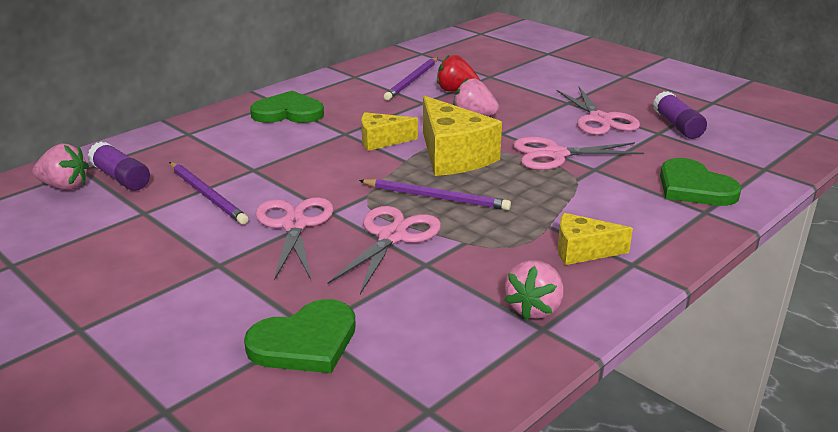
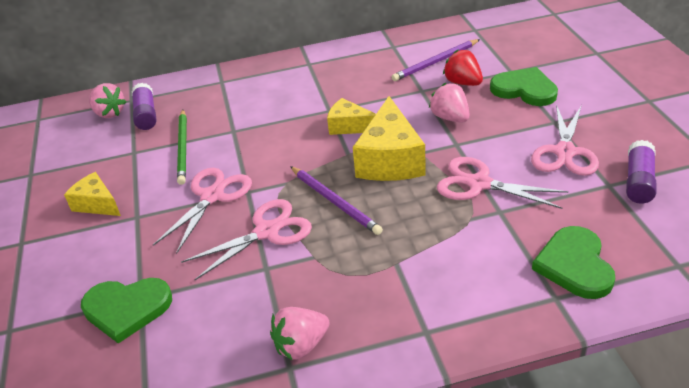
camera: 35 degrees right, 10 degrees up
purple pencil [169,162,248,225] -> green pencil [177,110,187,185]
green heart [250,91,324,123] -> green heart moved to [490,67,558,106]
yellow cheese [558,213,633,265] -> yellow cheese moved to [64,172,121,216]

